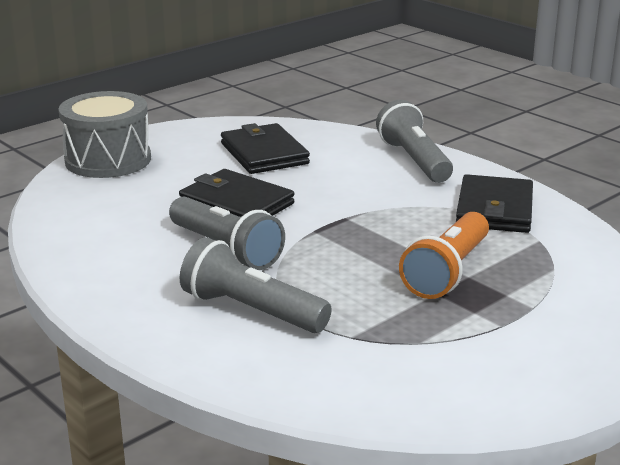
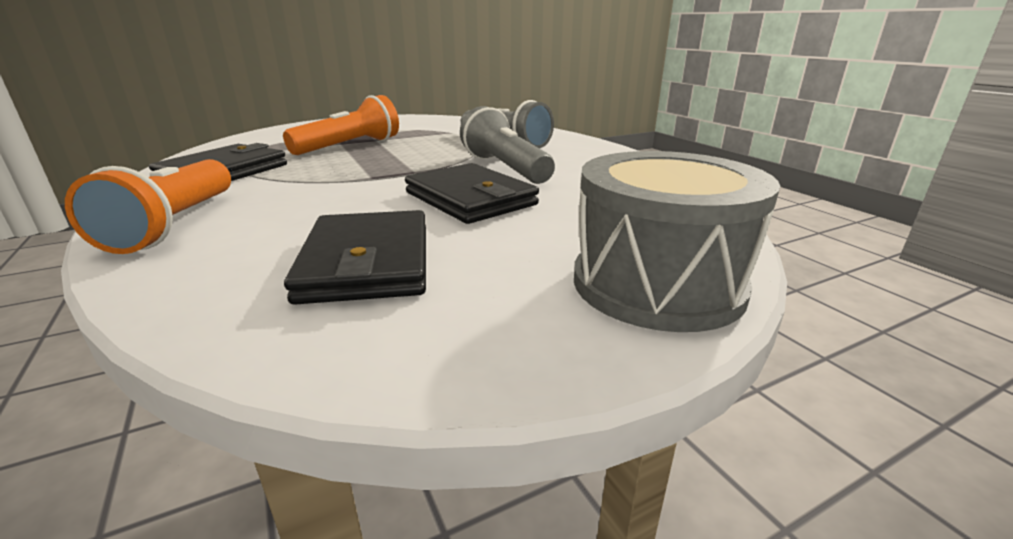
camera: 165 degrees left, 0 degrees up
grey flashlight [376,100,453,183] -> orange flashlight [65,159,231,254]

